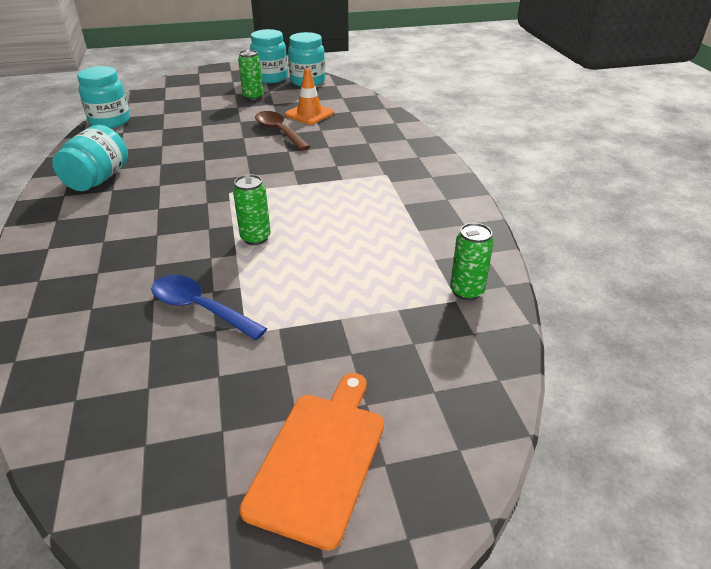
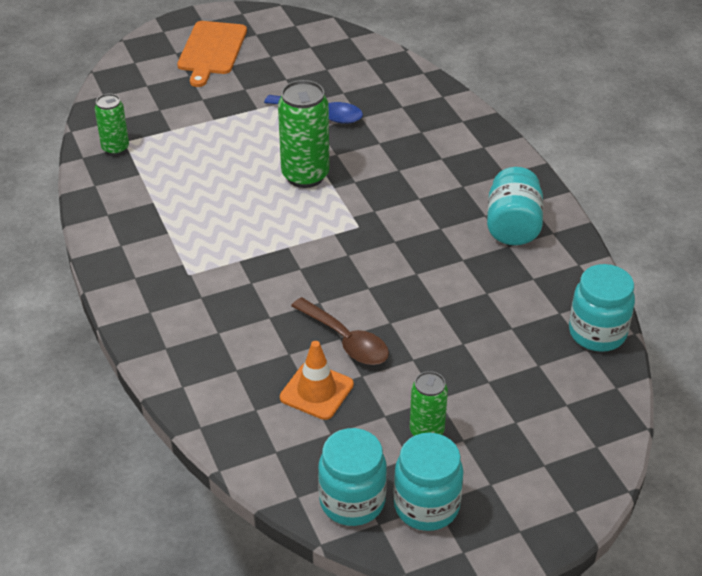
camera: 170 degrees right, 5 degrees up
green can [233,174,271,245] -> green can [278,80,330,188], size x1.69

